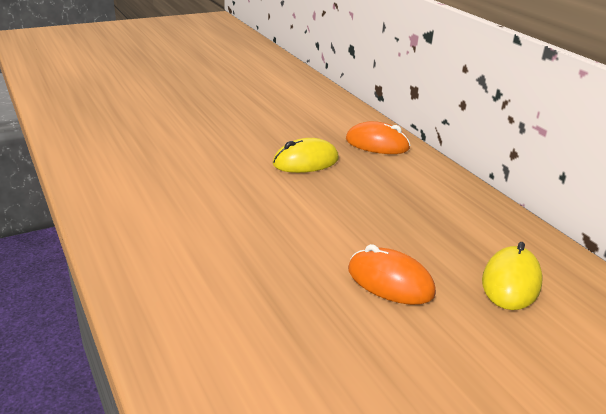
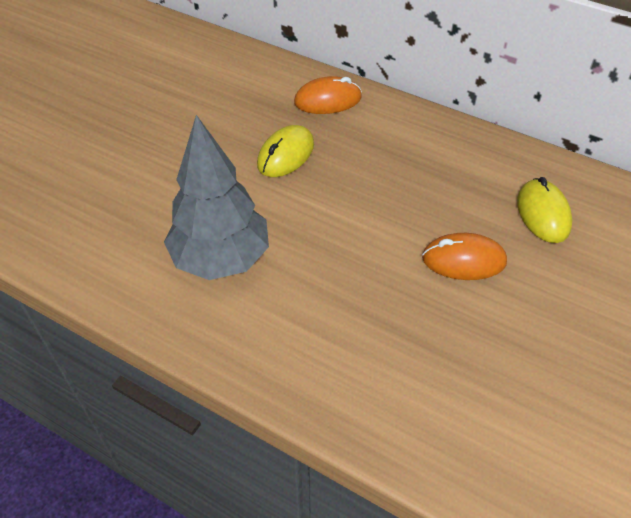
camera: 30 degrees left, 20 degrees up
none -> grey tree [164,115,269,280]

